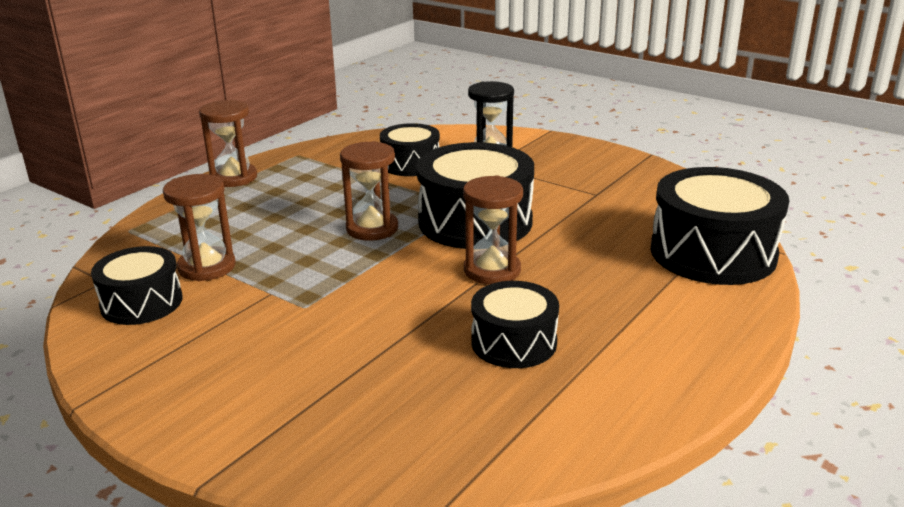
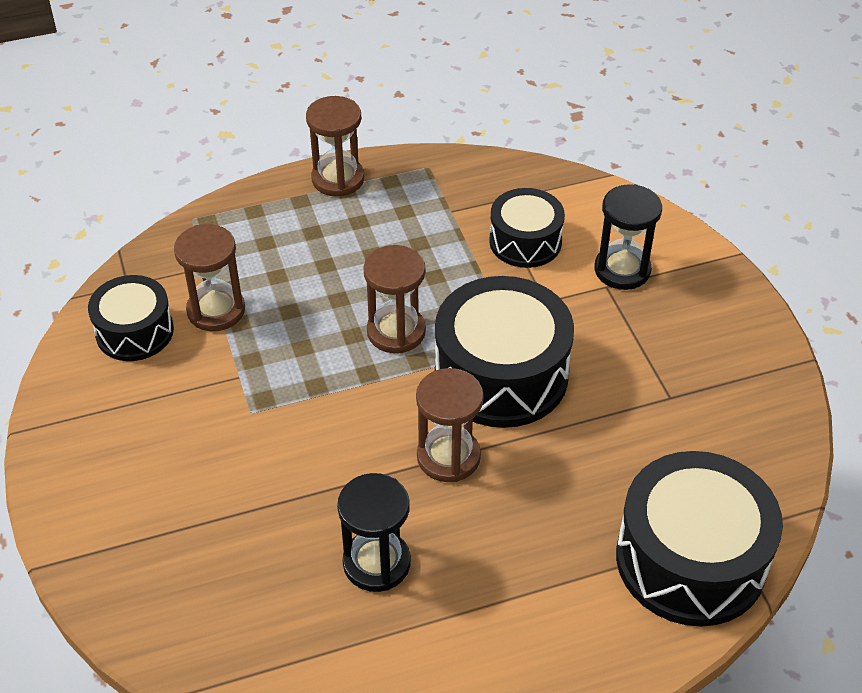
camera: 35 degrees right, 20 degrees up
black drum [471,281,559,368] -> black hourglass [337,473,411,592]

